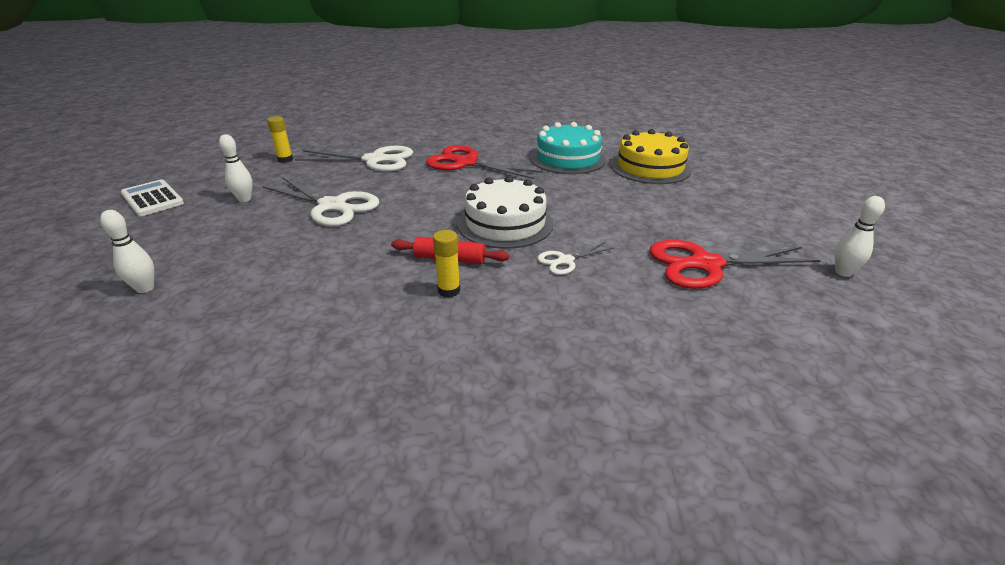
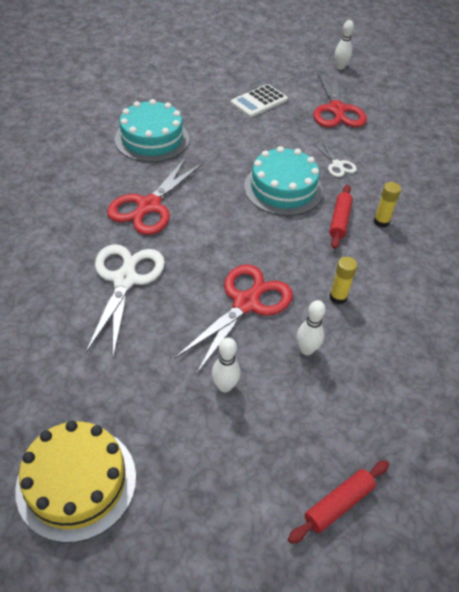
camera: 90 degrees left, 15 degrees up
white bowling pin [100,210,154,293] -> white bowling pin moved to [297,300,326,355]
white calculator [121,179,184,216] -> white calculator moved to [231,84,288,118]
white scissors [263,177,379,226] -> red scissors [175,264,293,373]
yellow glue stick [267,116,293,163] -> yellow glue stick moved to [329,257,357,304]
white cake [458,176,554,249] -> turquoise cake [244,146,323,216]
yellow cake [611,129,691,184] -> yellow cake moved to [15,421,136,543]
none -> red rolling pin [288,460,389,544]

